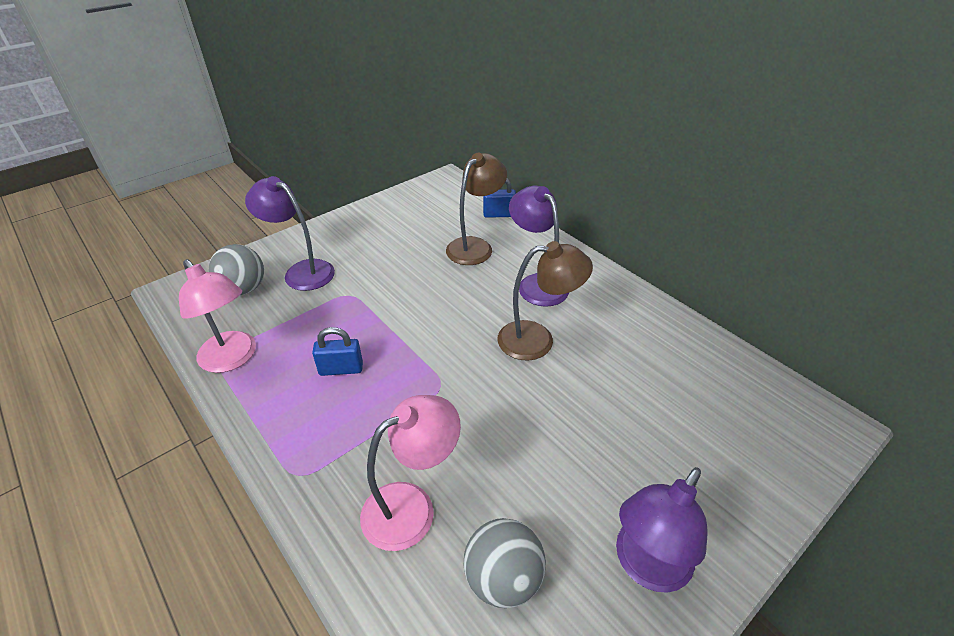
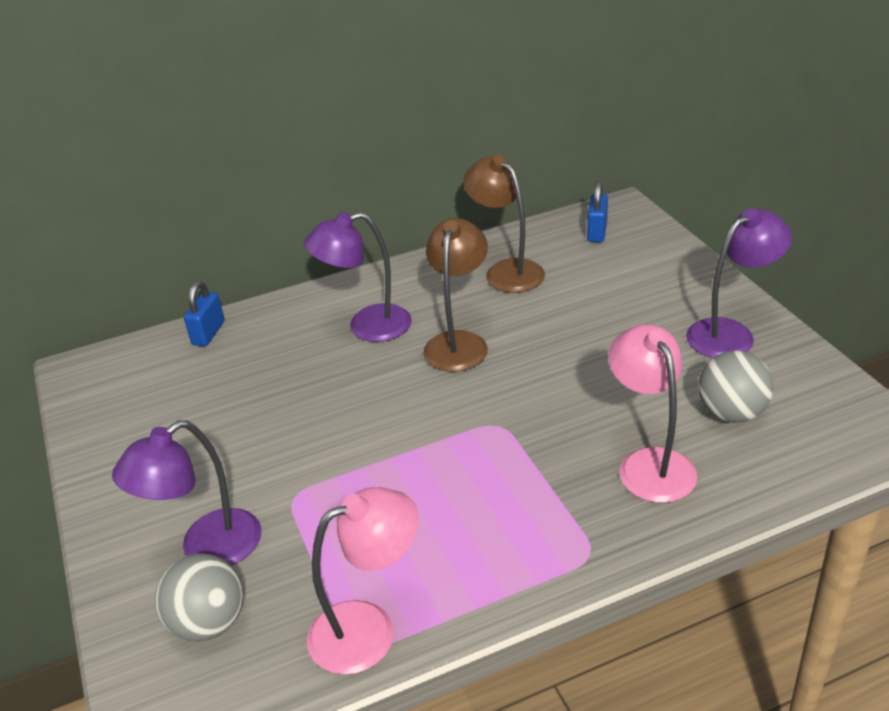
camera: 70 degrees left, 5 degrees down
blue padlock [312,327,363,376] -> blue padlock moved to [587,181,608,242]
brown lamp [446,153,507,265] -> brown lamp moved to [463,155,545,293]
purple lamp [616,467,708,593] -> purple lamp turned 90 degrees counterclockwise [686,208,792,358]

